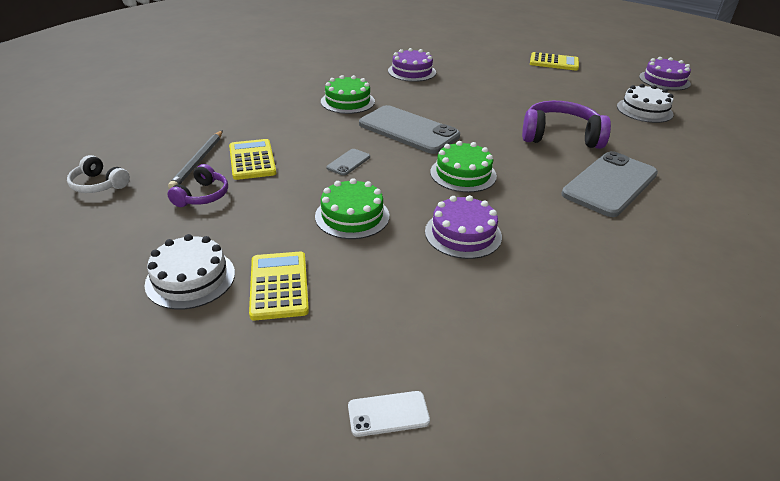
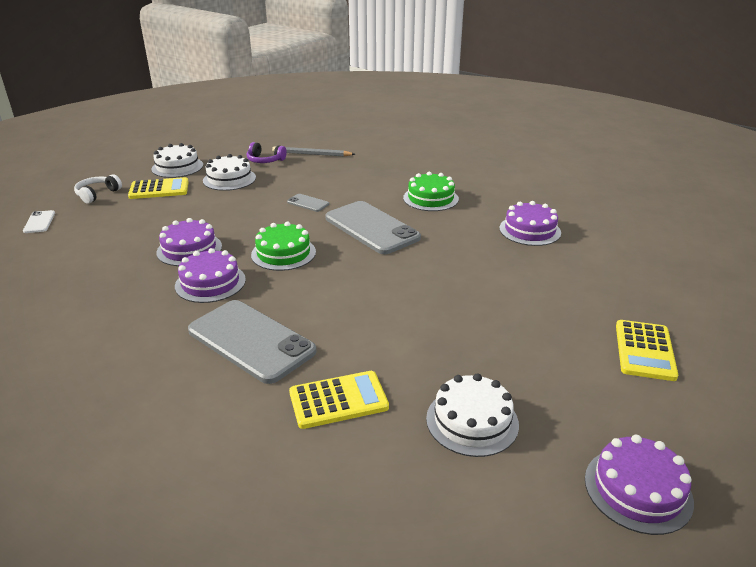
camera: 90 degrees right, 5 degrees down
white headphones [67,155,130,193] -> white headphones moved to [74,174,122,204]
yellow calculator [229,139,276,180] -> yellow calculator moved to [289,371,389,429]
green cake [315,178,389,239] -> none
grey phone [359,105,460,154] -> grey phone turned 75 degrees counterclockwise [325,201,421,254]
purple headphones [522,101,611,149] -> none
none -> purple cake [175,248,246,303]
none -> white cake [203,154,256,191]

